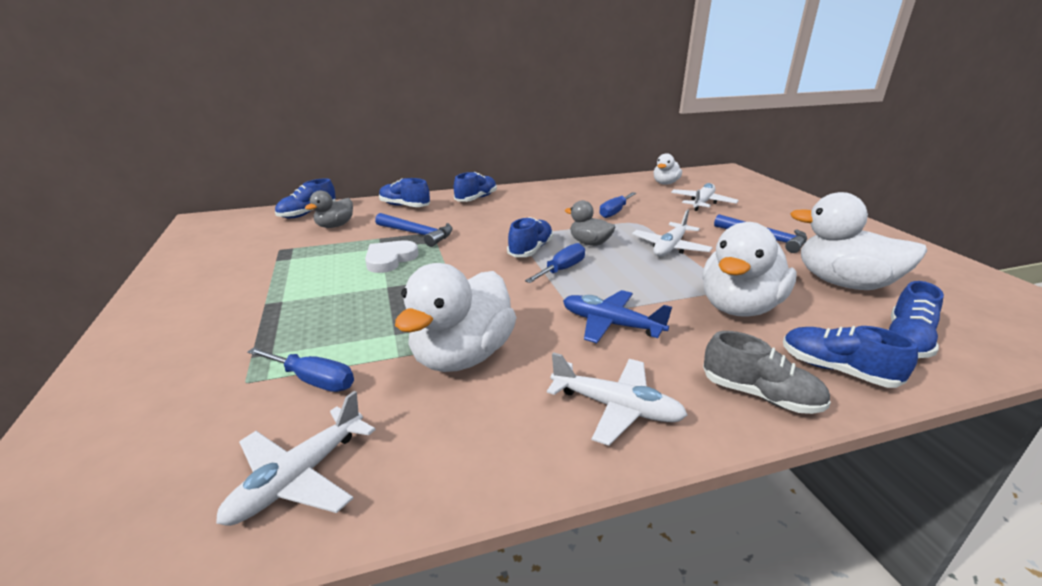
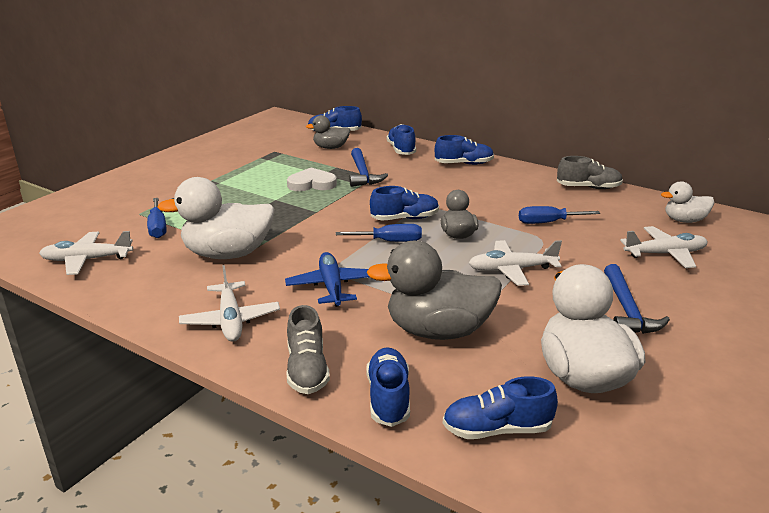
camera: 50 degrees right, 0 degrees up
white duck [702,222,797,317] -> grey duck [366,241,502,340]
none -> grey shoe [557,156,623,189]

